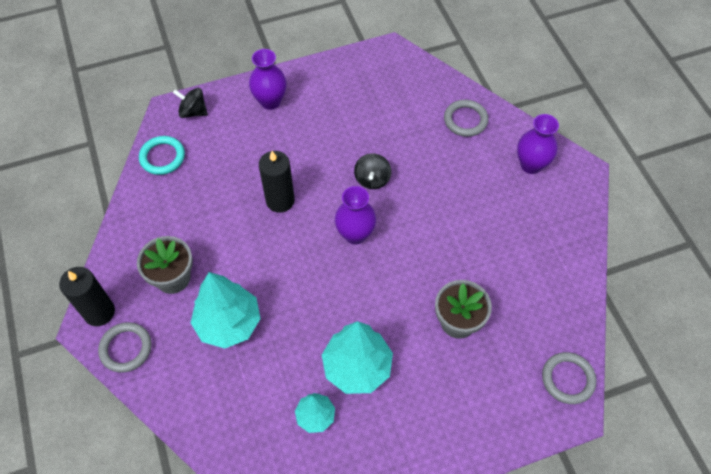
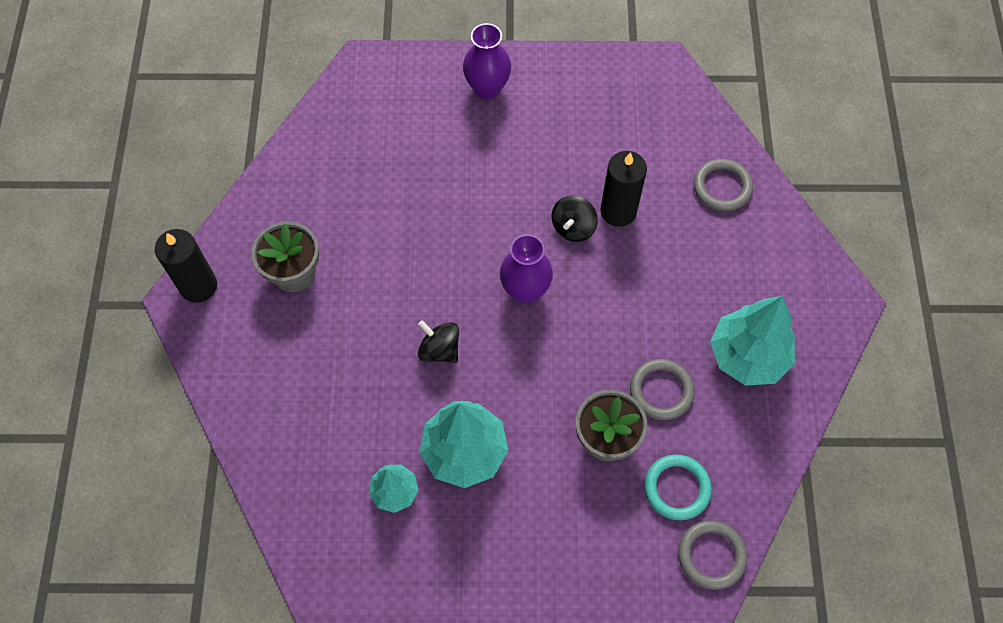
camera: 20 degrees right, 5 degrees up
grey ring [98,322,152,373] -> grey ring moved to [630,359,694,420]
turquoise ring [139,136,185,175] -> turquoise ring moved to [644,454,712,520]
black spinning top [173,88,208,118] -> black spinning top moved to [418,320,459,363]
turquoise tree [191,272,261,348] -> turquoise tree moved to [710,296,795,386]
black candle [259,151,295,213] -> black candle moved to [601,151,647,227]
purple vase [517,114,559,174] -> none

